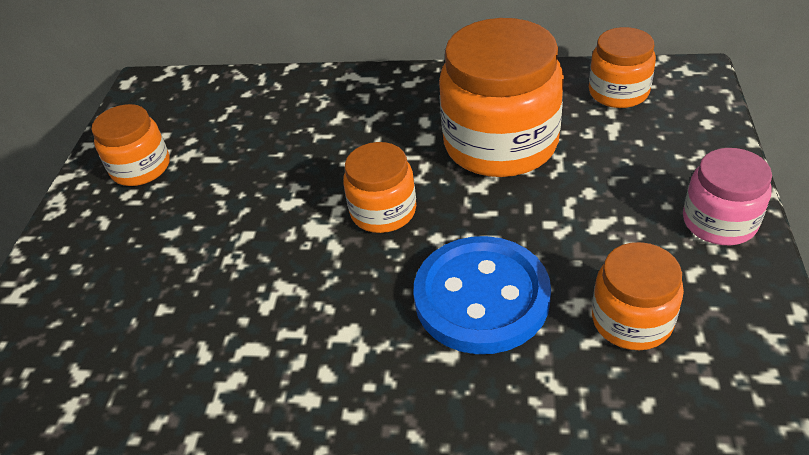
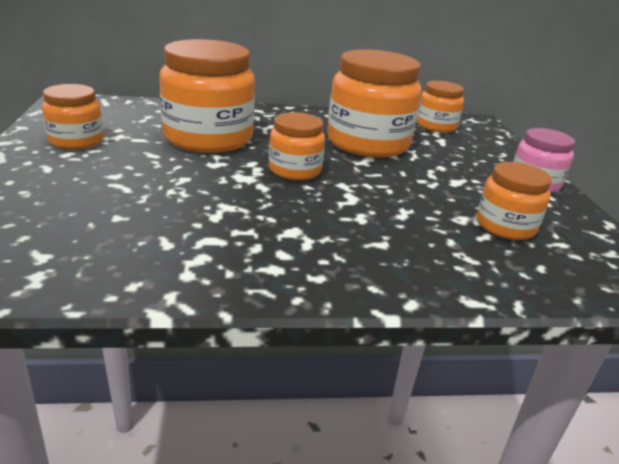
camera: 20 degrees left, 15 degrees down
blue button [413,236,551,354] -> none
none -> orange jar [159,39,255,153]

